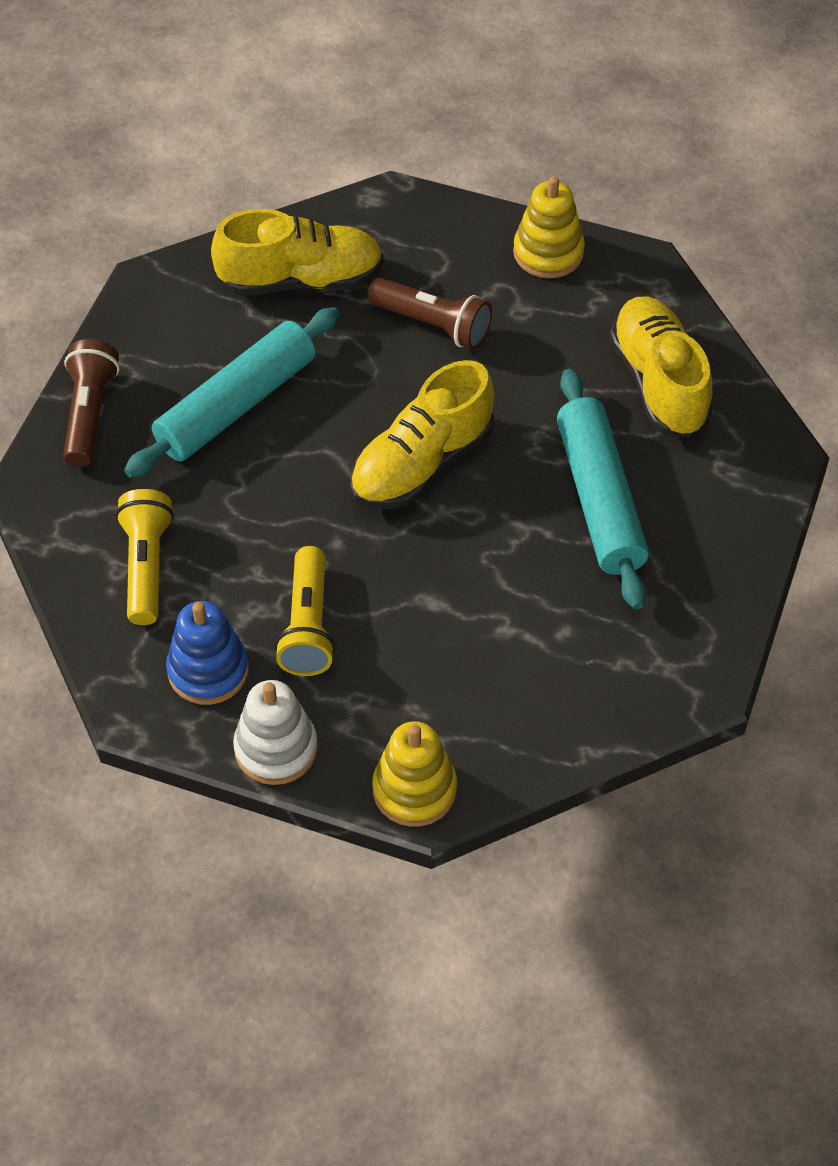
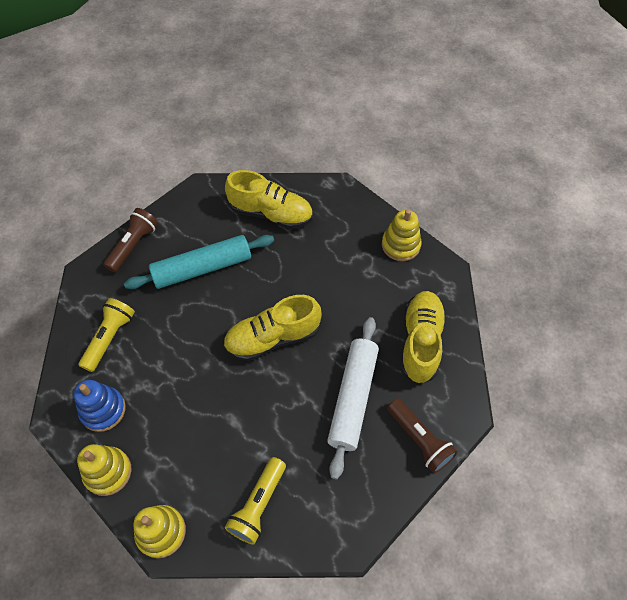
camera: 25 degrees right, 5 degrees up
white stacking toy [233,680,318,785] -> yellow stacking toy [77,444,132,496]
yellow flashlight [275,546,335,676] -> yellow flashlight moved to [225,457,286,545]
brown flashlight [367,277,492,349] -> brown flashlight moved to [387,398,458,473]
turquoise rolling pin [557,369,649,609] -> white rolling pin [327,317,379,479]

